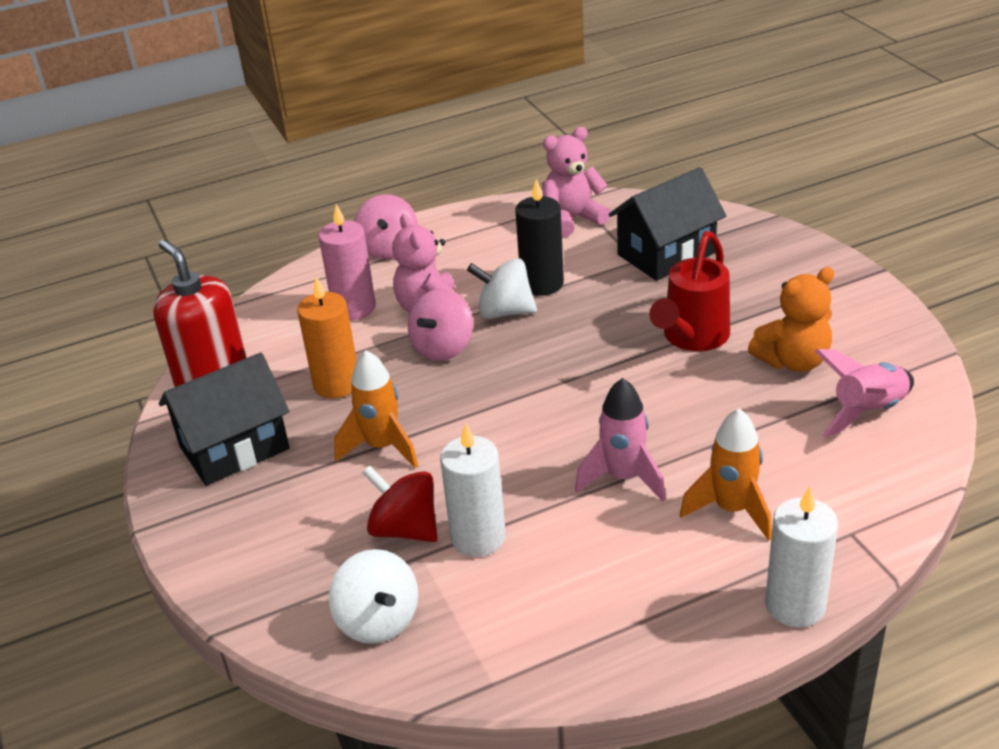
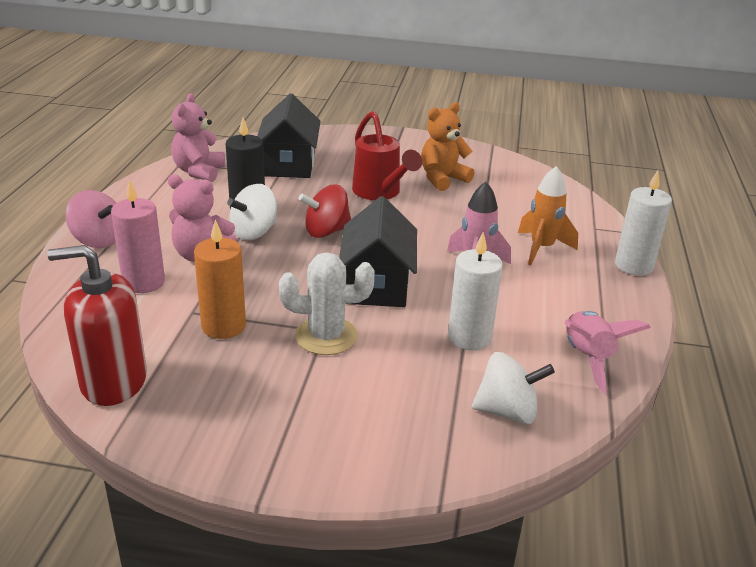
camera: 60 degrees left, 5 degrees down
black house [159,353,290,486] -> black house moved to [339,196,417,307]
orange rocket [334,350,418,468] -> white cactus [279,252,375,355]
red spinning top [362,465,438,542] -> red spinning top moved to [298,184,351,238]
pink spinning top [408,288,473,361] -> none
orange teddy bear [748,267,834,372] -> orange teddy bear turned 135 degrees counterclockwise [421,102,474,191]
pink rocket [815,349,914,438] -> pink rocket moved to [564,311,651,393]

